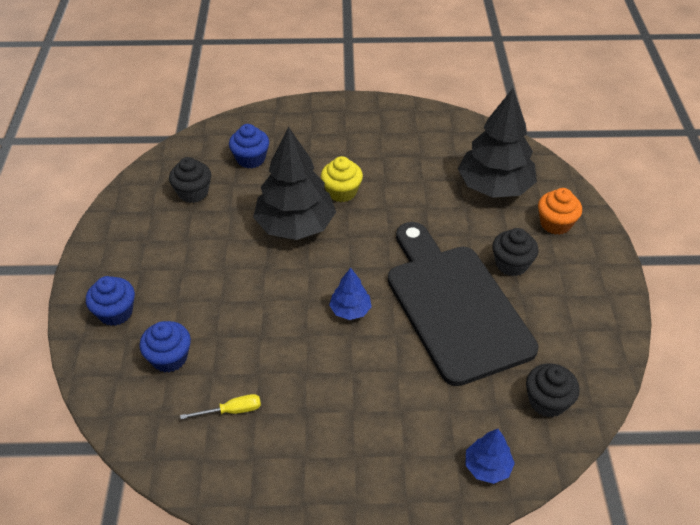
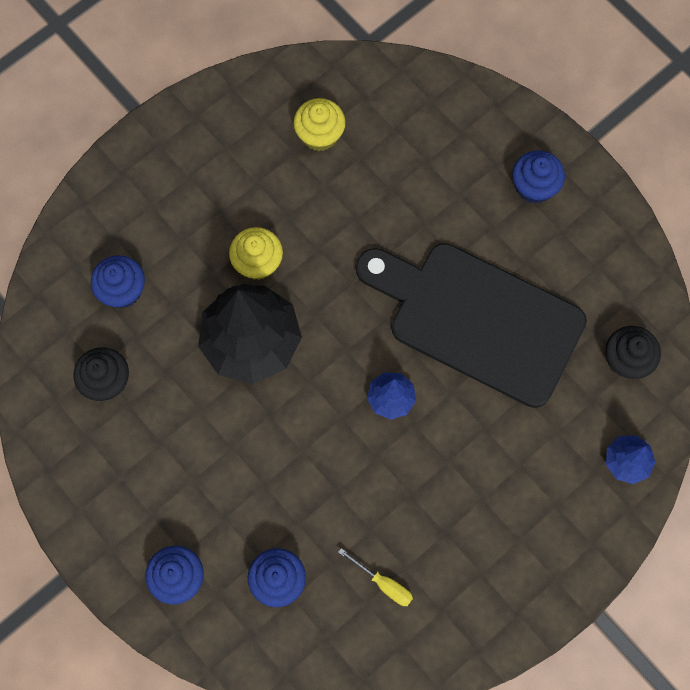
camera: 40 degrees left, 25 degrees up
yellow screwdriver [180,394,261,419] -> yellow screwdriver turned 90 degrees clockwise [338,548,413,606]
black tree [458,88,537,198] -> none
black cupcake [492,228,539,276] -> none
orange cupcake [538,188,582,235] -> none
none -> yellow cupcake [294,98,346,151]
none -> blue cupcake [512,150,565,203]

